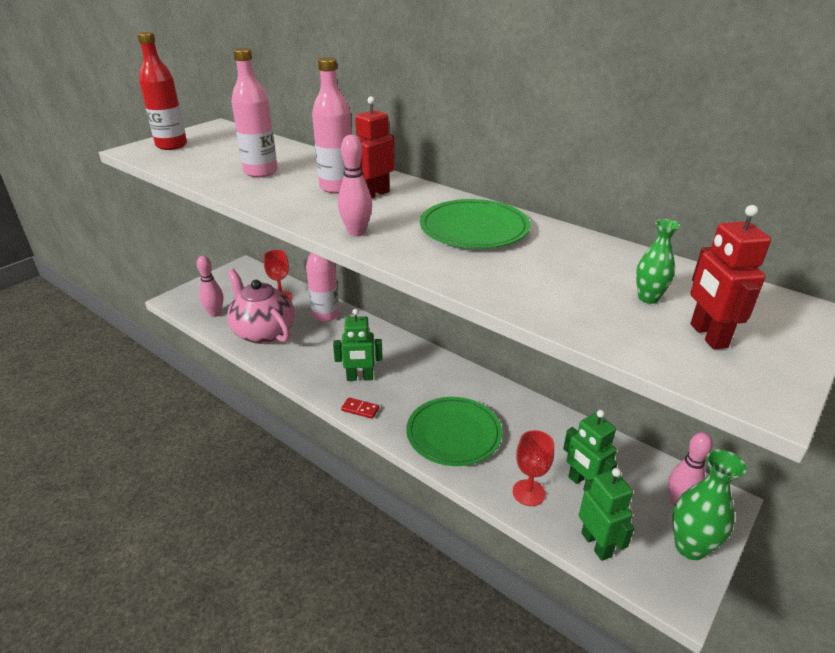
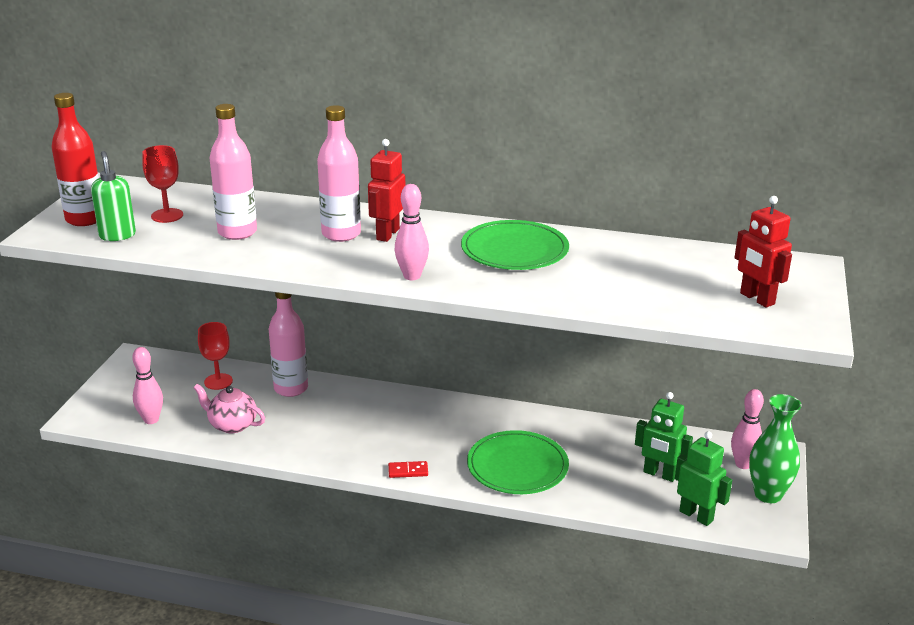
camera: 25 degrees left, 5 degrees down
pink teapot [227,269,295,344] -> pink teapot [193,384,265,433], size x0.61
green robot [333,309,382,381] -> none
red goblet [513,430,554,506] -> red goblet moved to [142,145,183,223]
green vase [636,219,680,304] -> none
none -> green soap dispenser [91,151,136,241]

